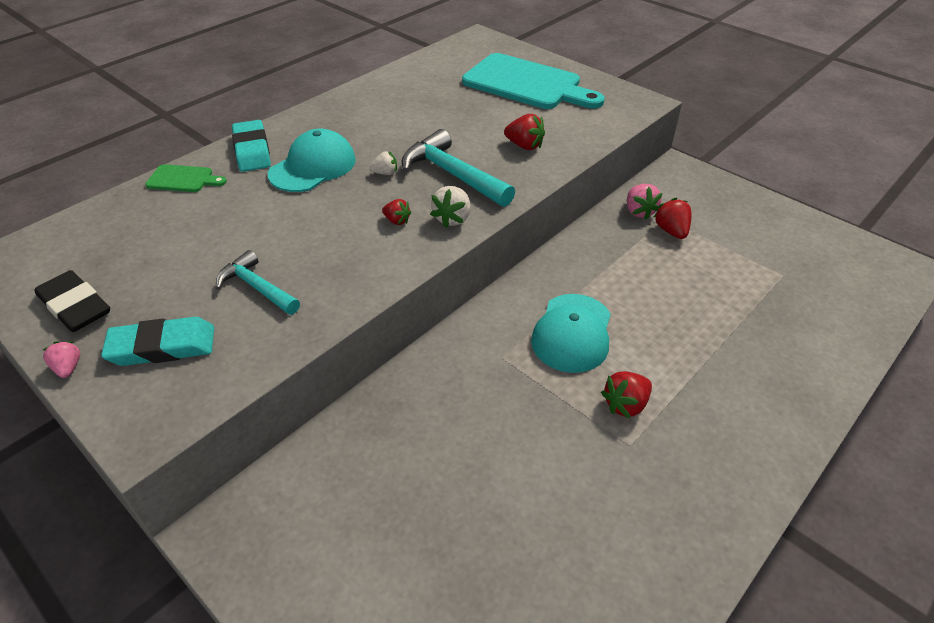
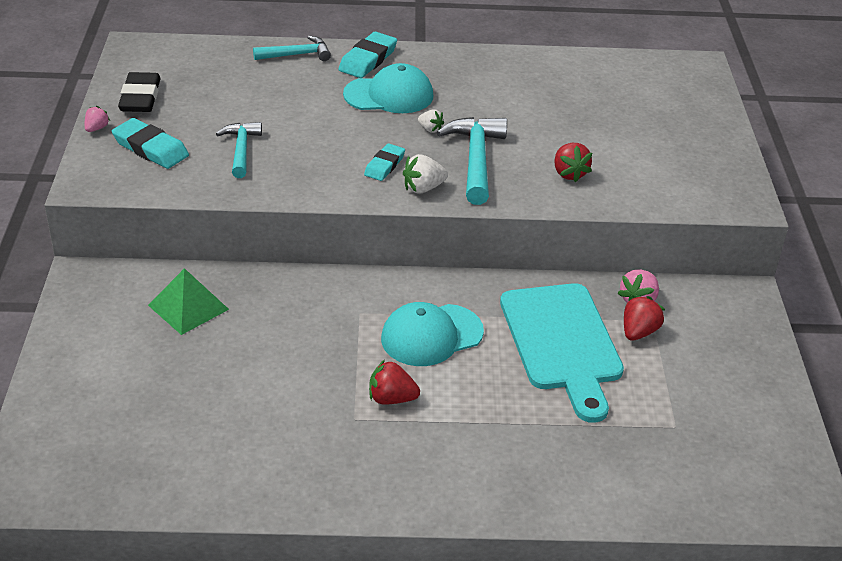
camera: 45 degrees right, 5 degrees down
green cutting board [145,164,227,192] -> turquoise hammer [253,36,331,61]
red strawberry [382,199,411,225] -> turquoise eraser [364,143,405,181]
turquoise cutting board [462,53,605,109] -> turquoise cutting board moved to [500,283,624,423]
none -> green pyramid [148,268,229,335]

